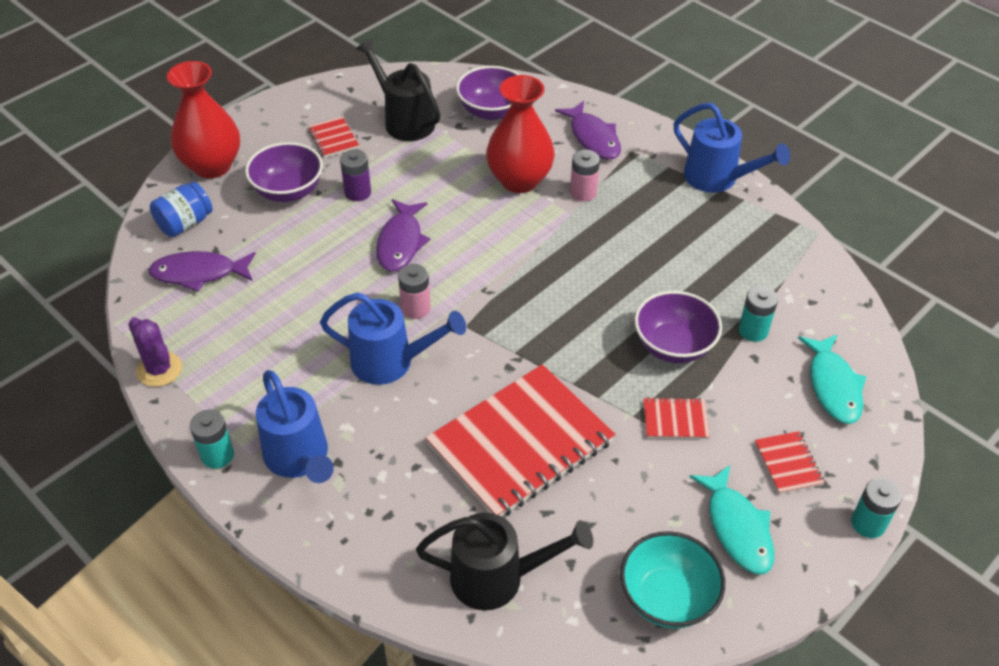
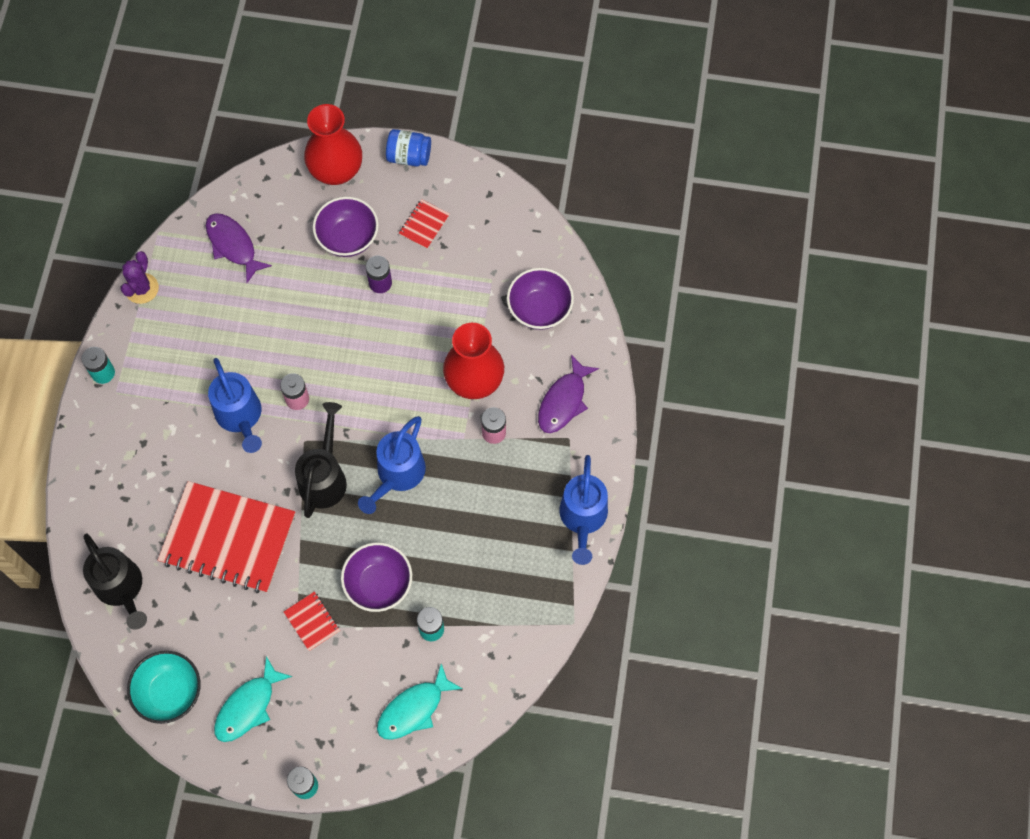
camera: 55 degrees right, 20 degrees up
blue jar [150,182,213,237] -> blue jar moved to [386,129,431,167]
blue watering can [256,370,334,483] -> blue watering can moved to [358,416,426,514]
black watering can [356,38,440,141] -> black watering can moved to [295,402,347,518]
purple fish [376,199,430,272] -> none
red notebook [755,431,825,494] -> none

